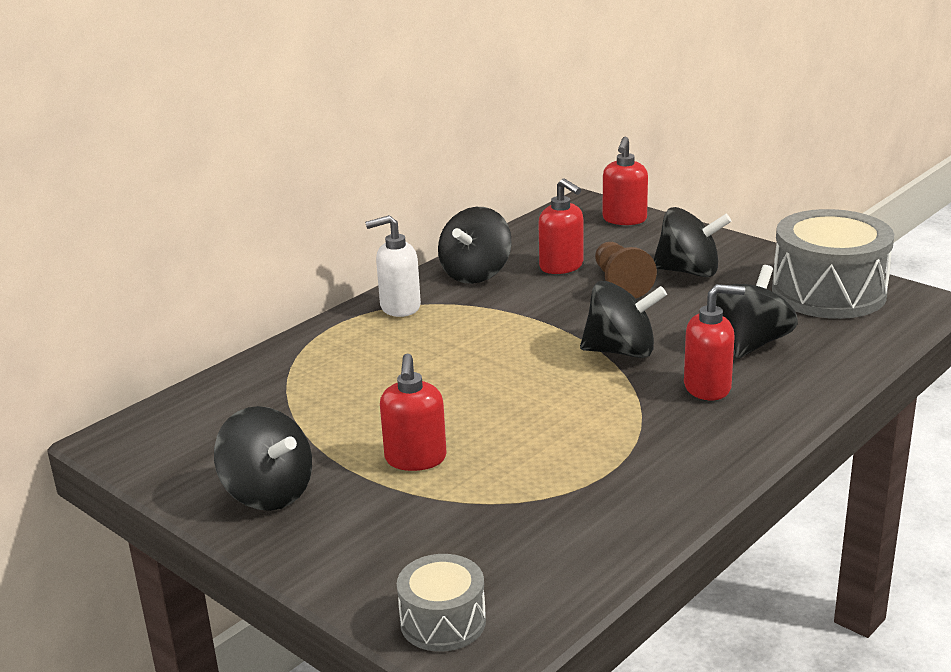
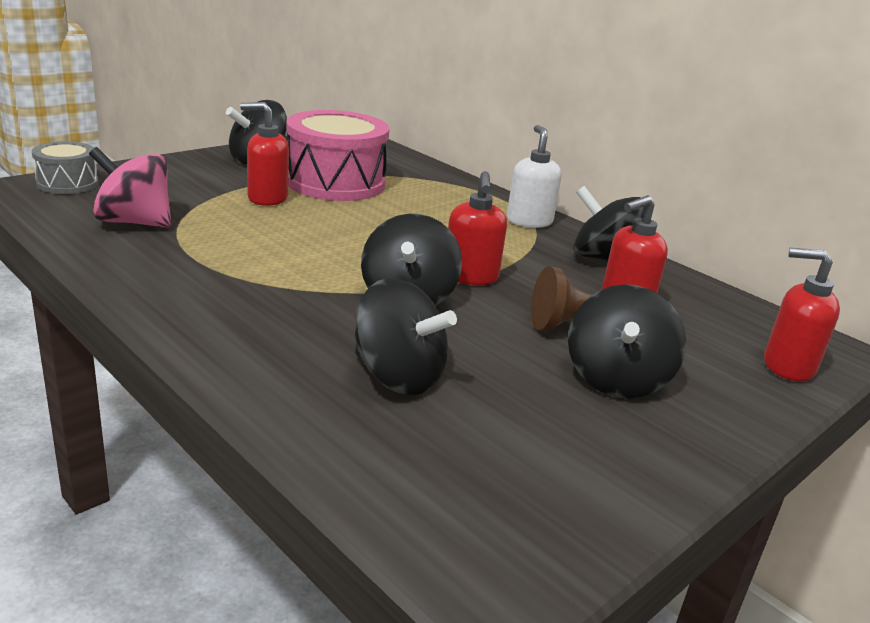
camera: 90 degrees right, 0 degrees up
red soap dispenser [684,284,745,400] -> red soap dispenser moved to [448,171,507,285]
grey drum [772,209,894,319] -> none
none -> pink spinning top [89,147,172,228]
none -> pink drum [286,110,390,201]

